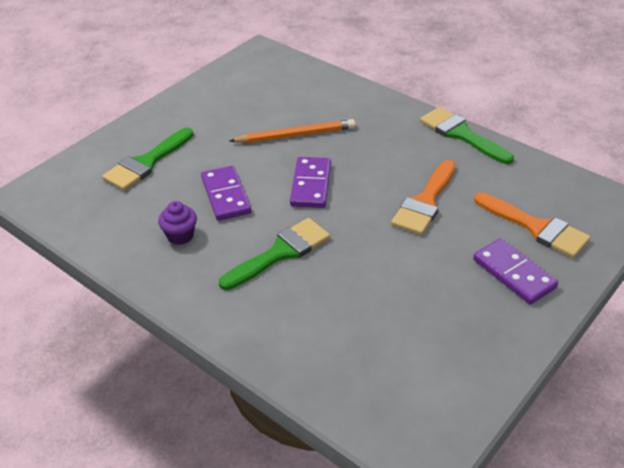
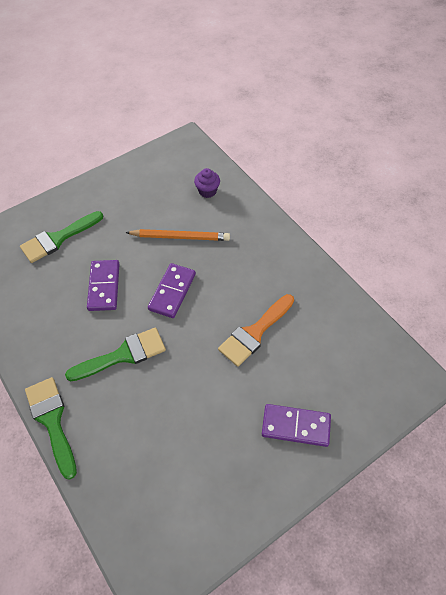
camera: 15 degrees right, 15 degrees up
purple cupcake [158,201,197,245] -> purple cupcake moved to [194,168,220,198]
green brush [420,107,514,164] -> green brush moved to [25,377,77,480]
purple domino [473,238,558,304] -> purple domino turned 60 degrees counterclockwise [262,404,331,447]
orange brush [474,192,591,258] -> none

